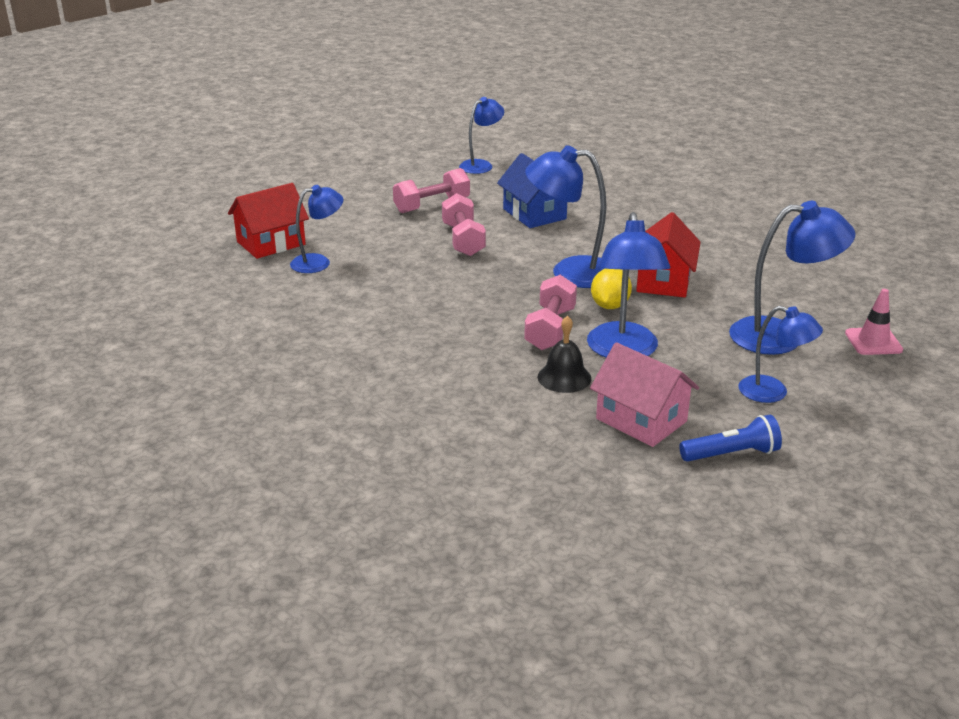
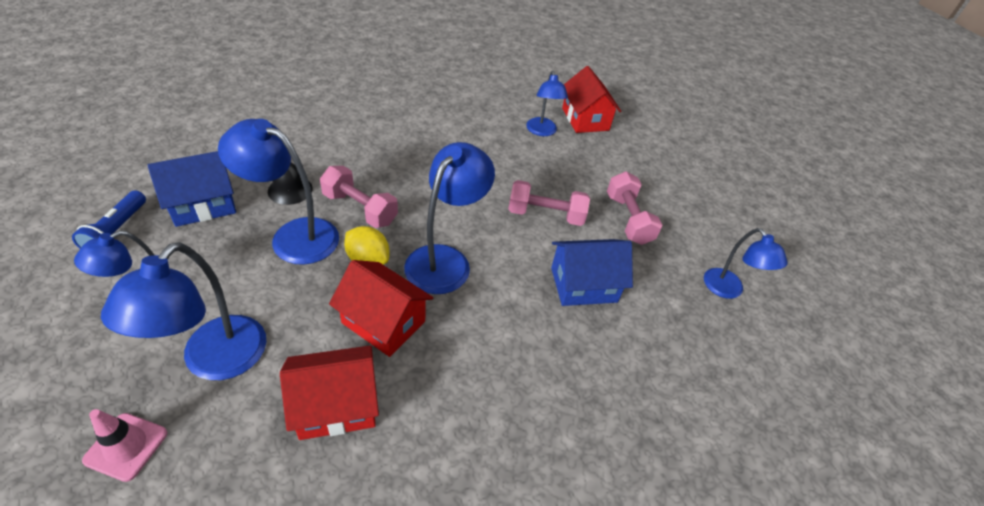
camera: 105 degrees right, 15 degrees up
pink house [590,342,699,447] -> blue house [148,151,236,227]
none -> red house [280,345,379,440]

